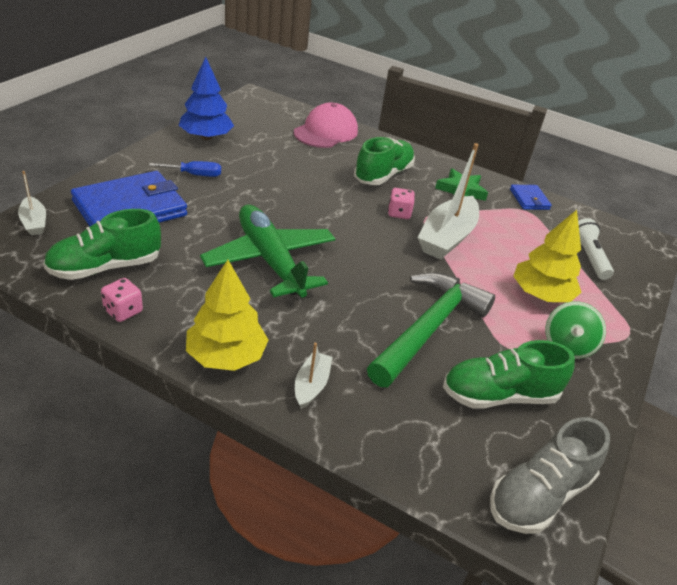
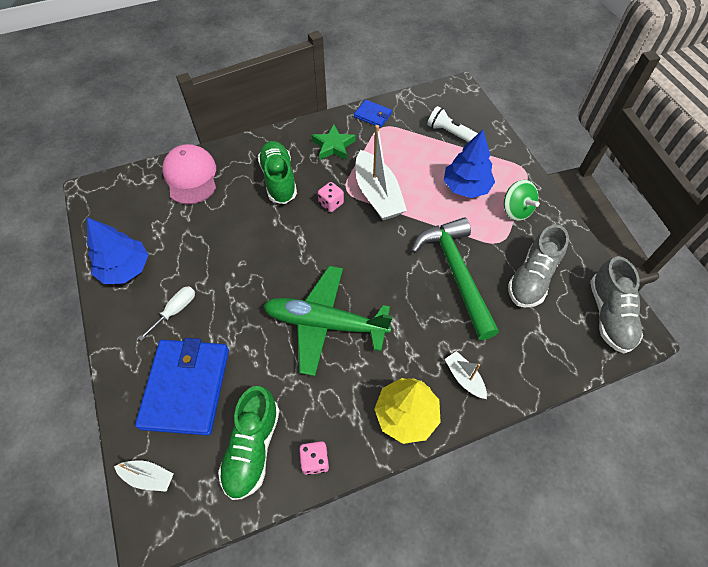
camera: 45 degrees left, 20 degrees up
blue screwdriver [149,161,221,177] -> white screwdriver [138,286,195,341]
green shoe [443,340,575,409] -> grey shoe [508,224,569,308]
yellow tree [513,210,581,302] -> blue tree [444,130,495,198]

